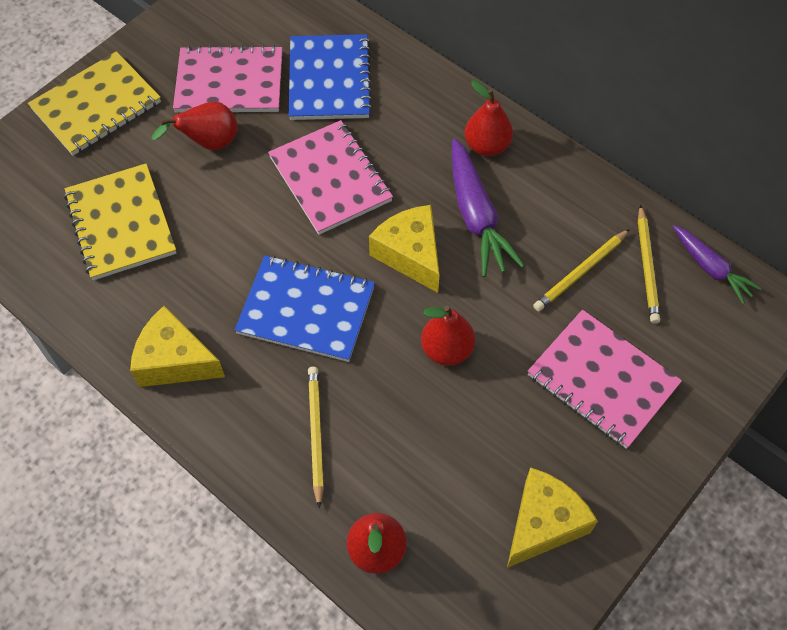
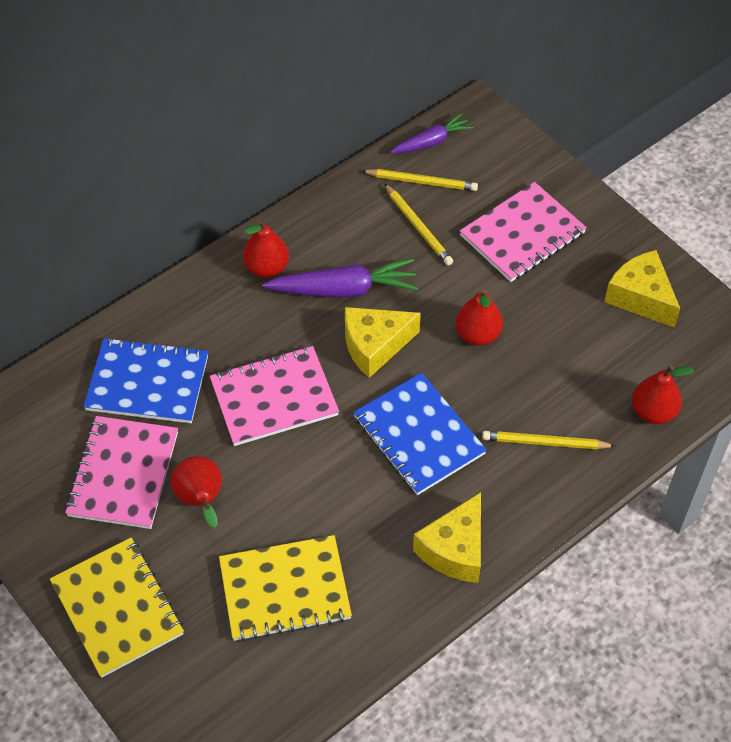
camera: 80 degrees left, 5 degrees down
blue notebook [235,255,375,362] -> blue notebook turned 60 degrees counterclockwise [353,372,487,495]

